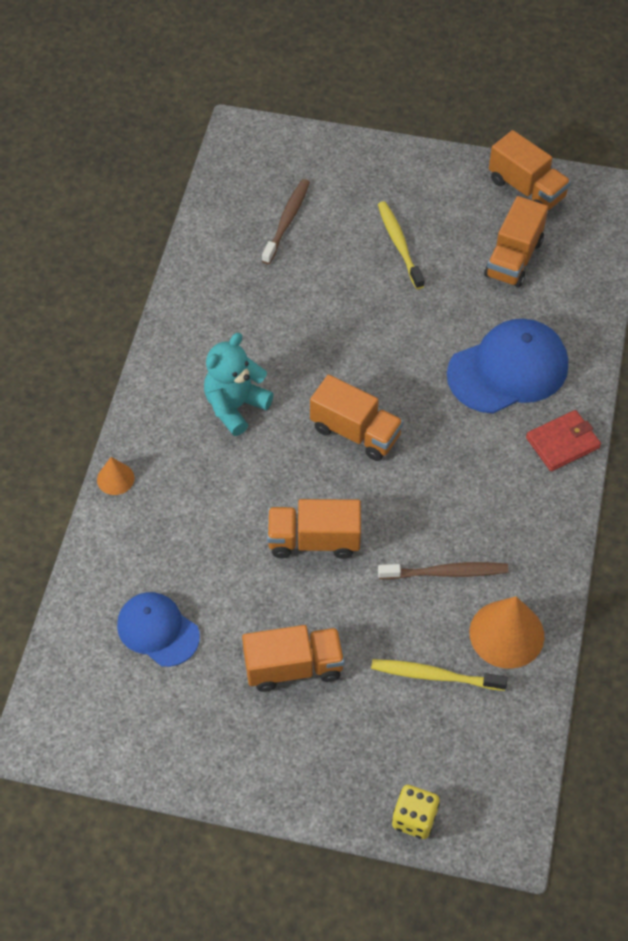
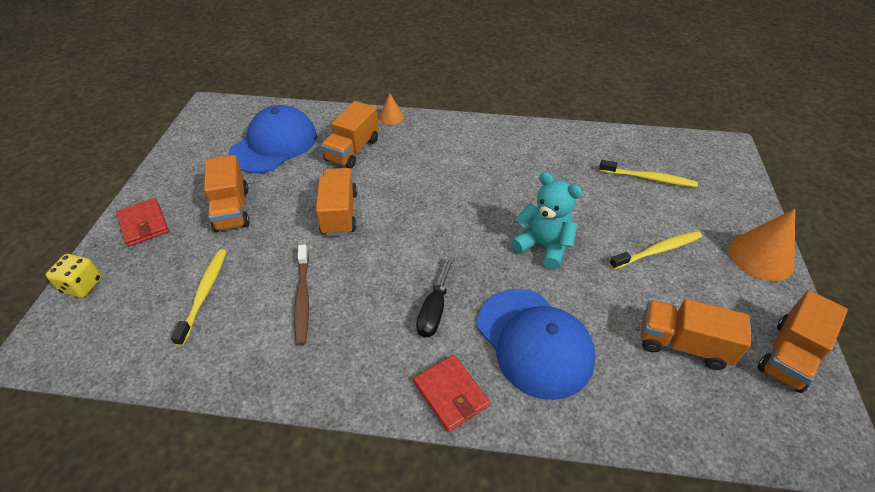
camera: 85 degrees right, 10 degrees down
blue cap [117,592,200,667] -> blue cap [228,105,317,173], size x1.58
turquoise teddy bear [204,333,274,436] -> turquoise teddy bear moved to [511,172,582,270]
brown toothbrush [262,179,310,264] -> yellow toothbrush [599,160,698,188]
orange truck [310,374,403,461] -> orange truck moved to [321,101,379,169]
orange cone [469,596,544,669] -> orange cone moved to [729,209,795,281]
none -> red wallet [116,198,169,247]
none -> black screwdriver [416,256,455,337]

